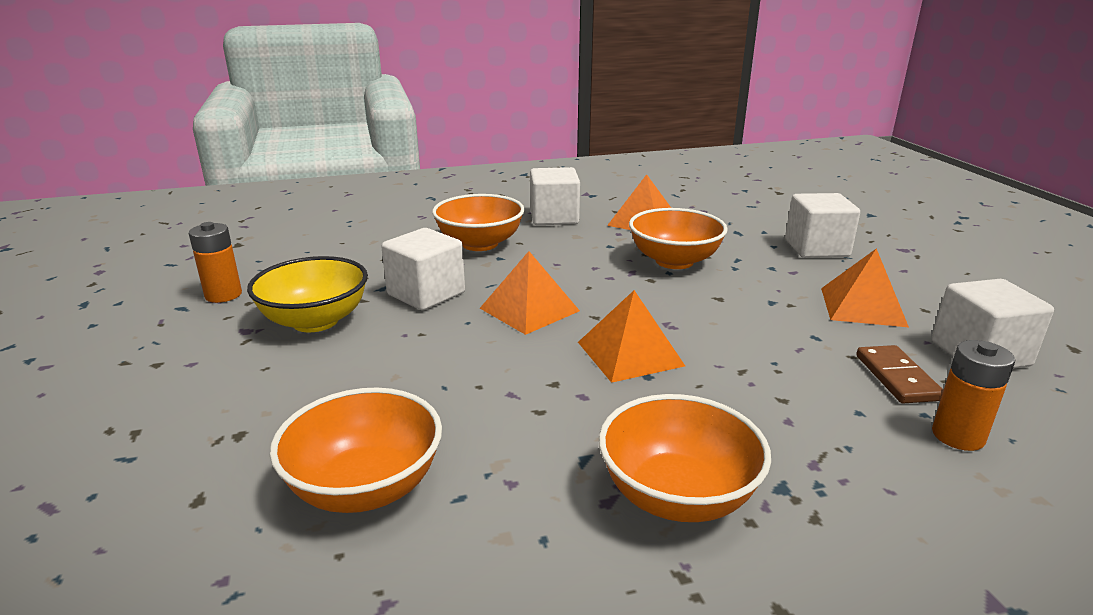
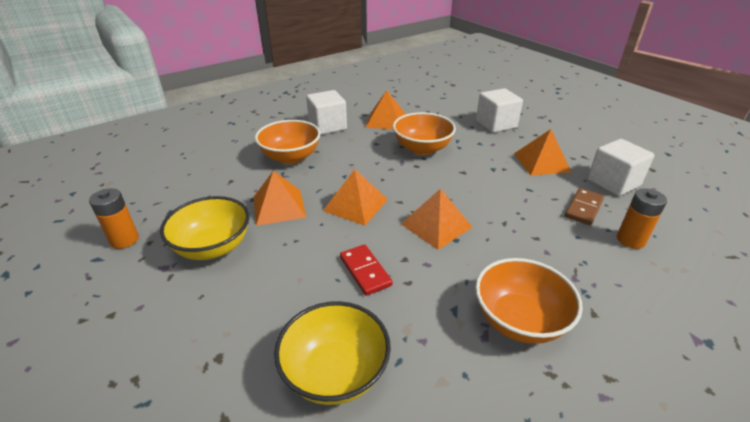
camera: 20 degrees left, 10 degrees up
orange bowl [270,387,442,513] -> yellow bowl [274,301,391,405]
white cube [381,228,465,311] -> orange pyramid [254,171,307,226]
brown domino [856,345,944,403] -> brown domino turned 60 degrees clockwise [565,188,604,225]
none -> red domino [340,244,393,296]

